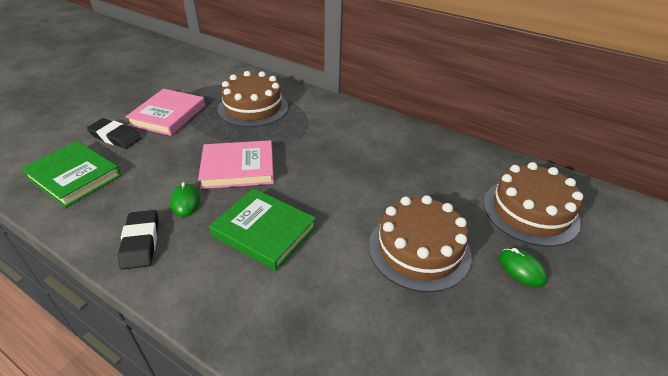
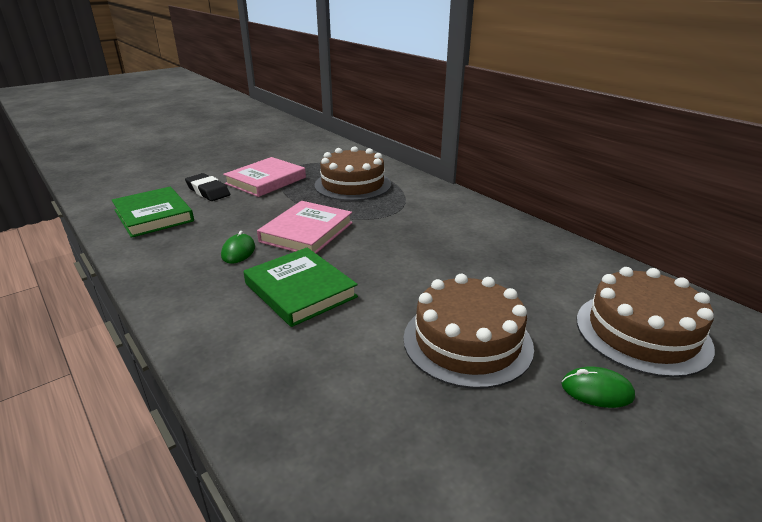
camera: 20 degrees right, 10 degrees down
black eraser [118,210,159,270] -> none
pink book [198,140,274,189] -> pink book turned 75 degrees counterclockwise [257,201,353,253]
green mouse [499,248,547,287] -> green mouse turned 60 degrees counterclockwise [561,366,635,408]

